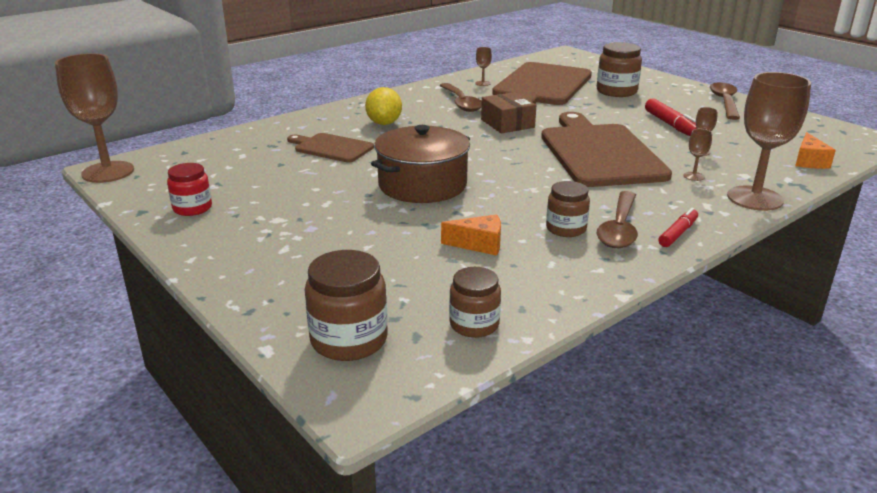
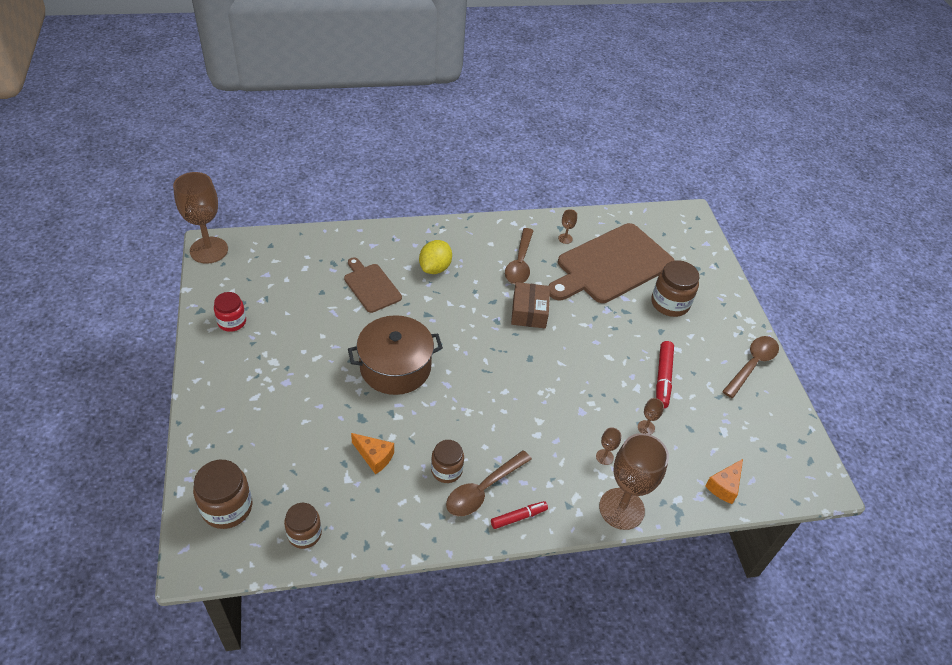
camera: 25 degrees right, 20 degrees up
brown cutting board [541,112,672,187] -> none

